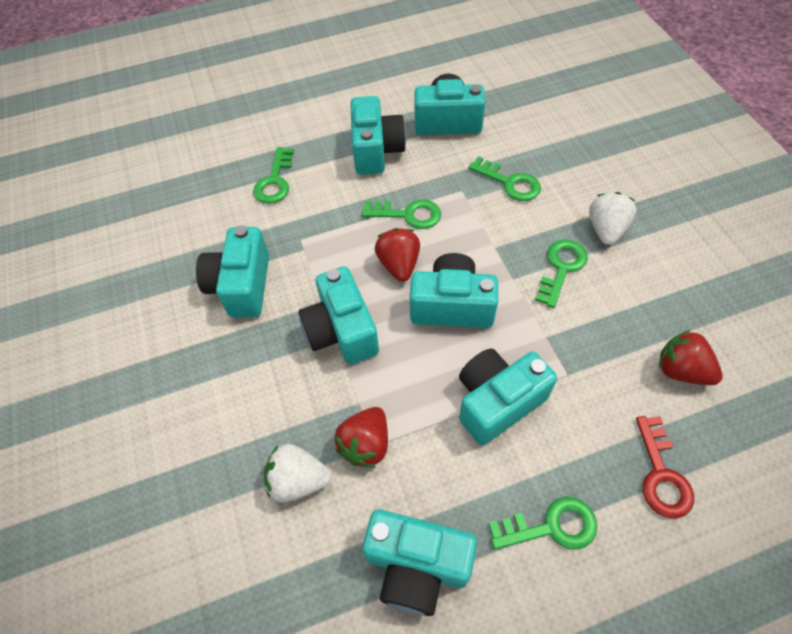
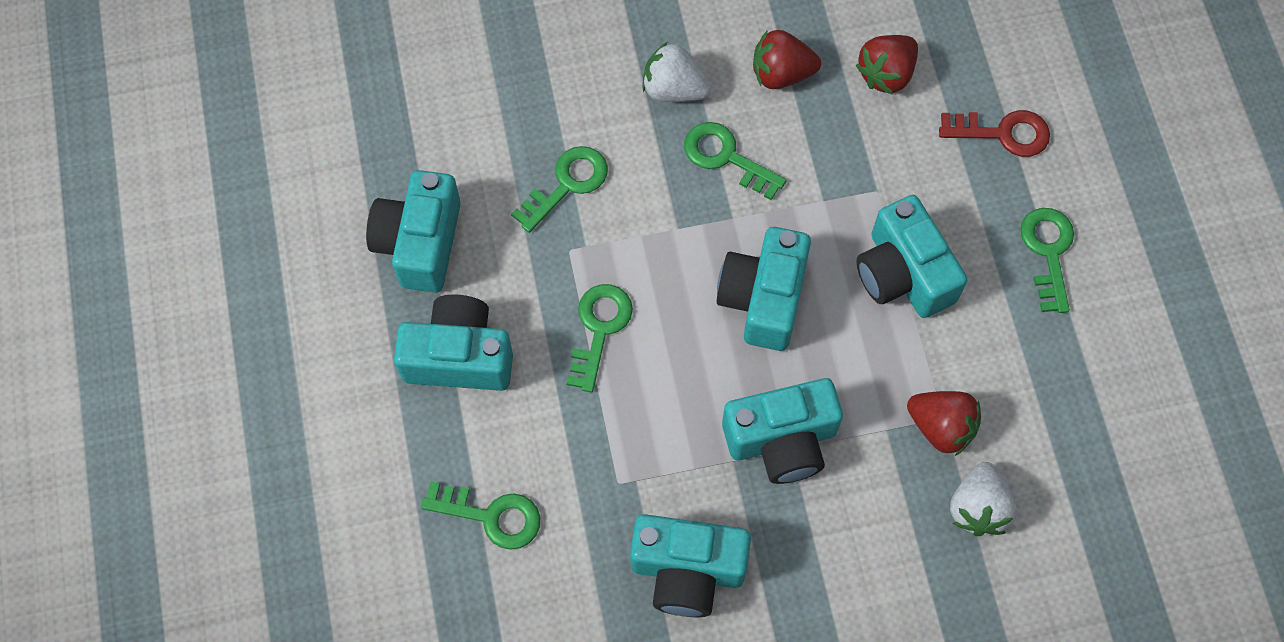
camera: 85 degrees left, 10 degrees up
turquoise camera [362,509,477,616] -> none
red strawberry [375,228,420,282] -> red strawberry moved to [753,30,821,89]

